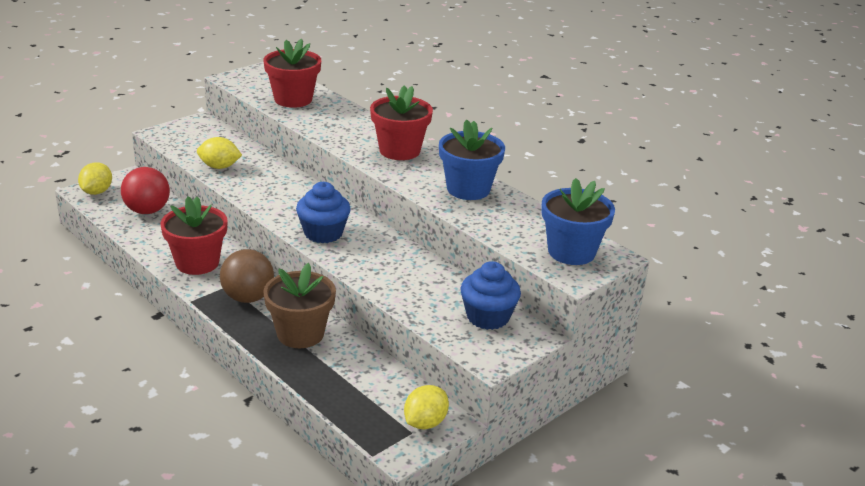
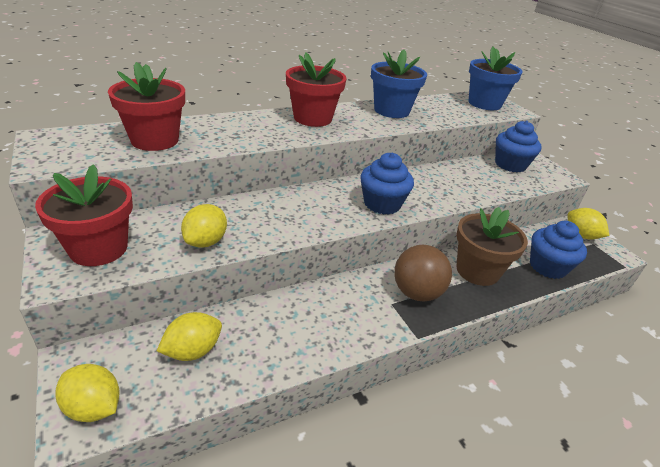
camera: 75 degrees left, 5 degrees up
red ball [121,167,170,214] -> yellow lemon [157,312,222,361]
red flower pot [161,196,228,275] -> red flower pot moved to [35,164,133,266]
none -> blue cupcake [530,221,587,279]

